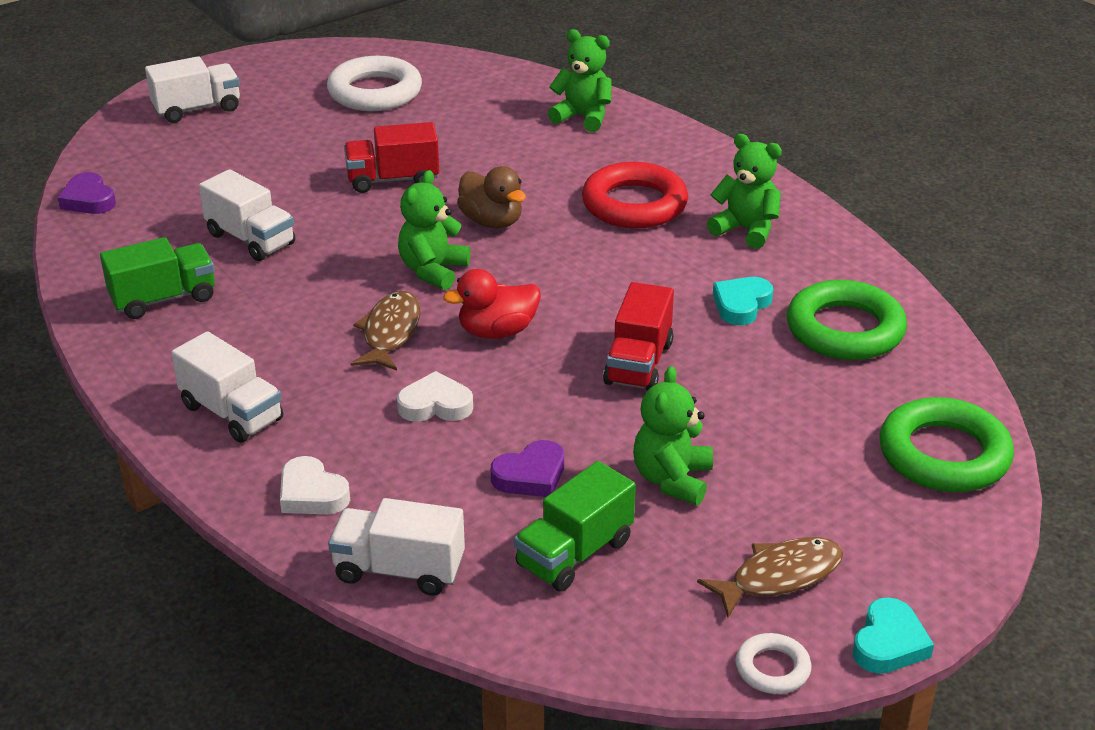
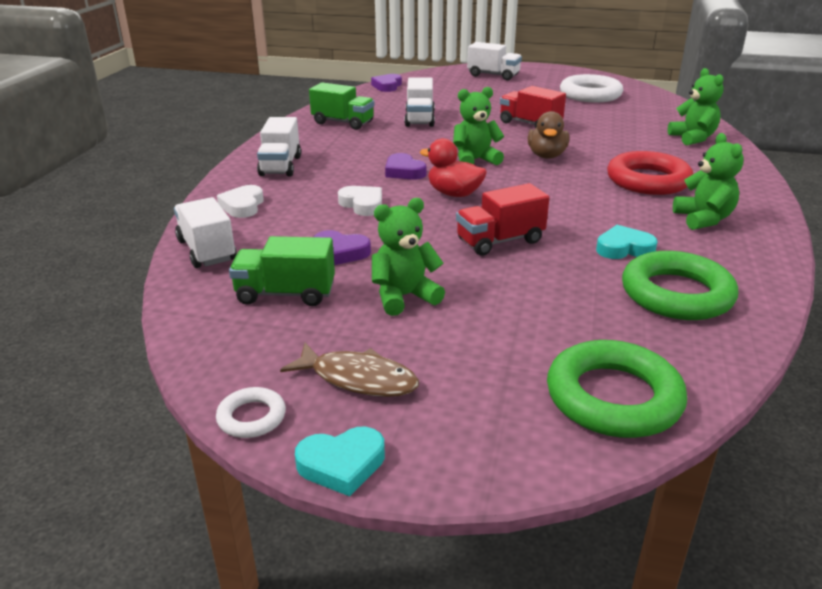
camera: 50 degrees right, 5 degrees down
brown fish [351,291,420,371] -> purple heart [385,153,426,180]

